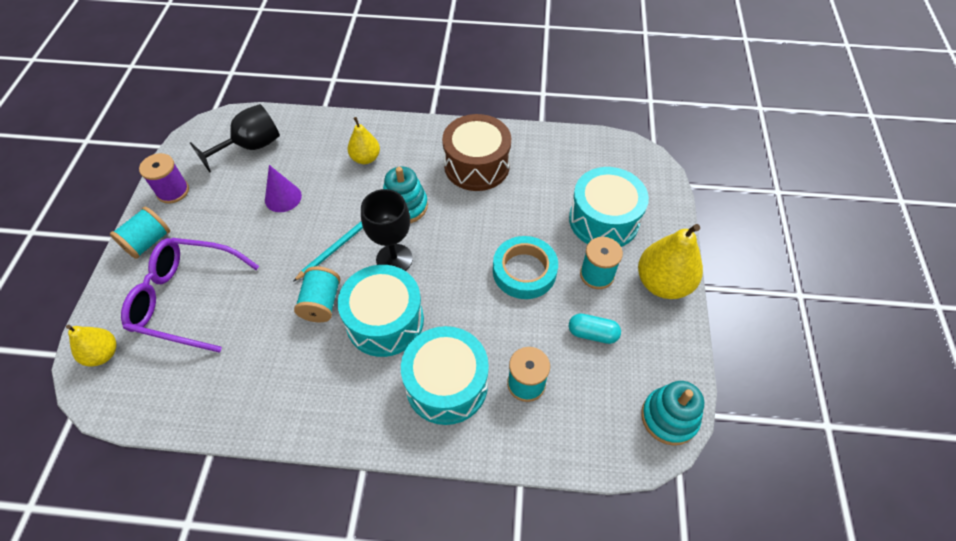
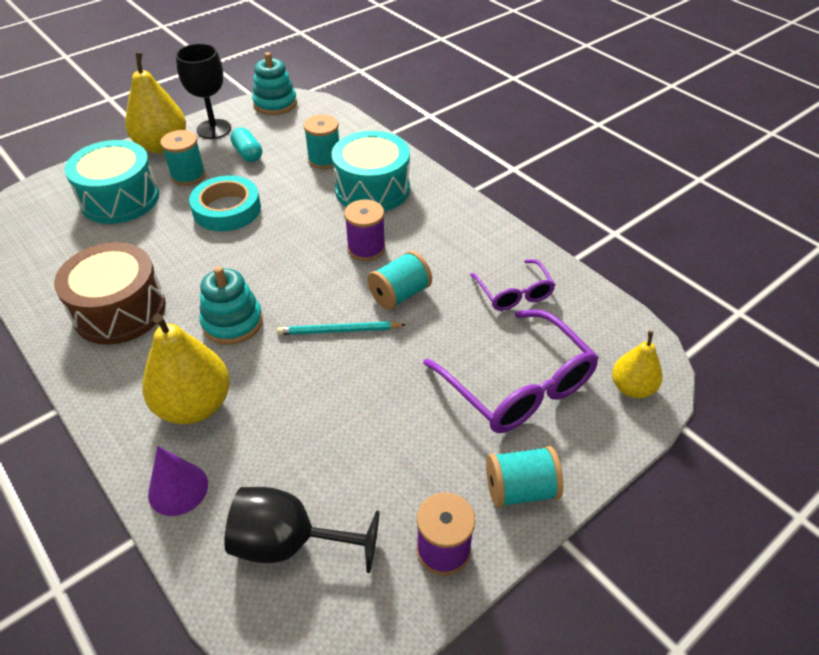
camera: 135 degrees left, 10 degrees down
purple cone [265,165,302,212] -> purple cone moved to [148,446,208,516]
turquoise drum [338,265,424,357] -> purple spool [344,199,386,261]
yellow pear [348,117,380,164] -> yellow pear [142,314,230,424], size x1.68
black goblet [361,189,413,271] -> black goblet moved to [176,44,231,139]
none -> purple glasses [470,259,555,311]

